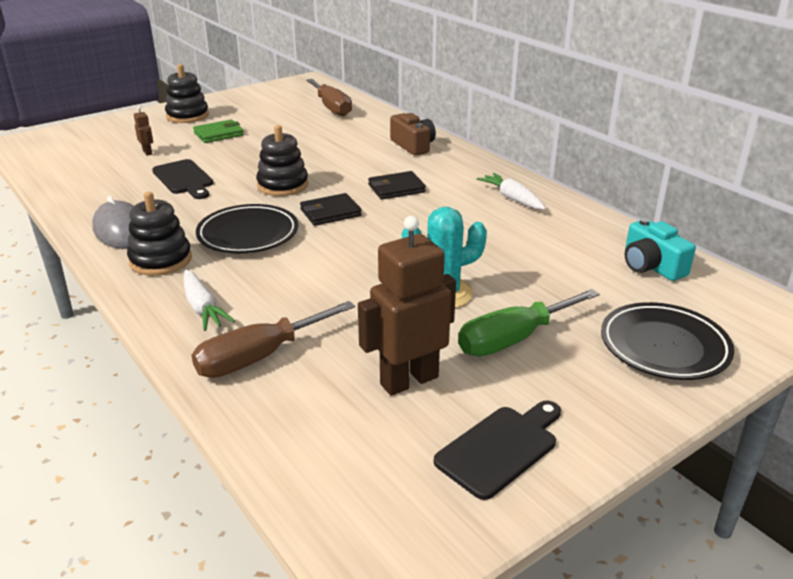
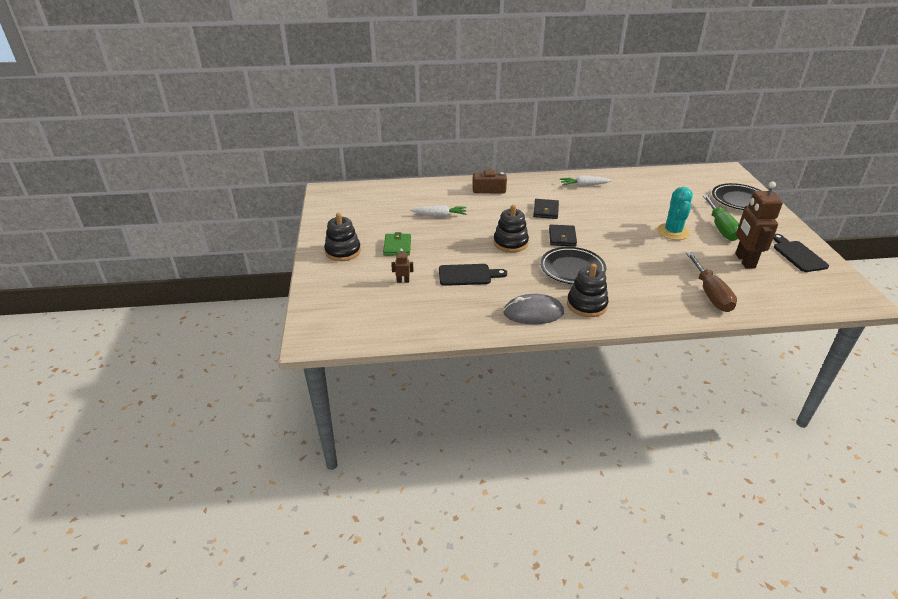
camera: 60 degrees left, 5 degrees up
white carrot [184,270,235,331] -> white carrot moved to [411,205,466,217]
brown screwdriver [306,79,352,117] -> none
turquoise camera [625,218,696,281] -> none

